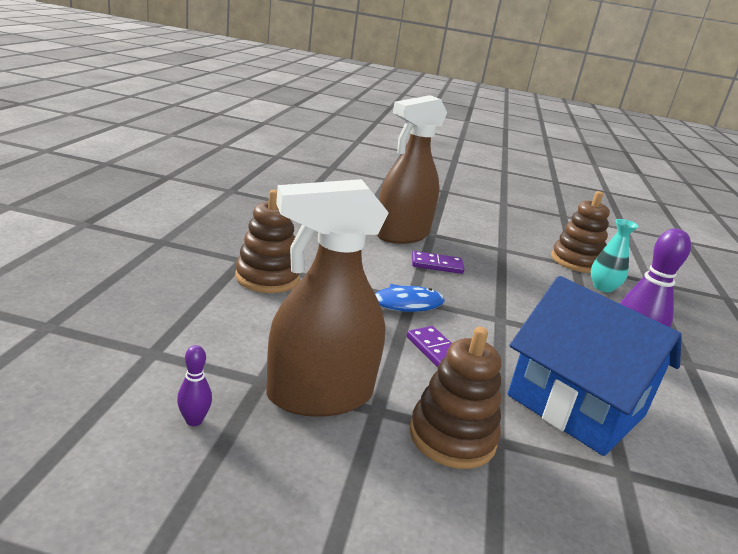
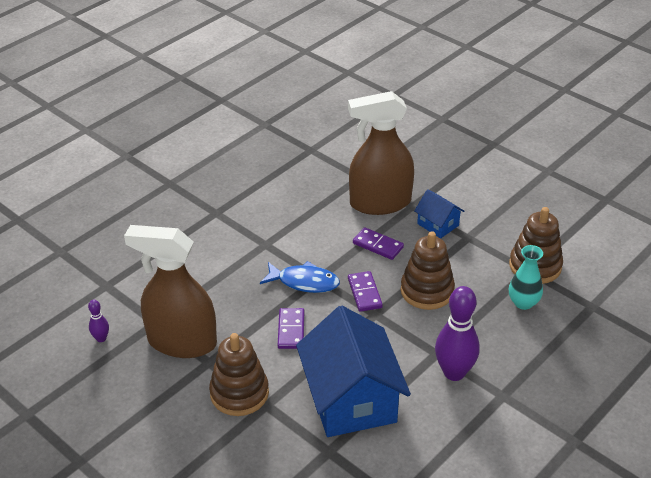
camera: 35 degrees right, 15 degrees up
brown stacking toy [235,190,300,293] -> brown stacking toy moved to [401,231,455,310]
none -> purple domino [348,271,383,312]
none -> blue house [414,189,465,239]

